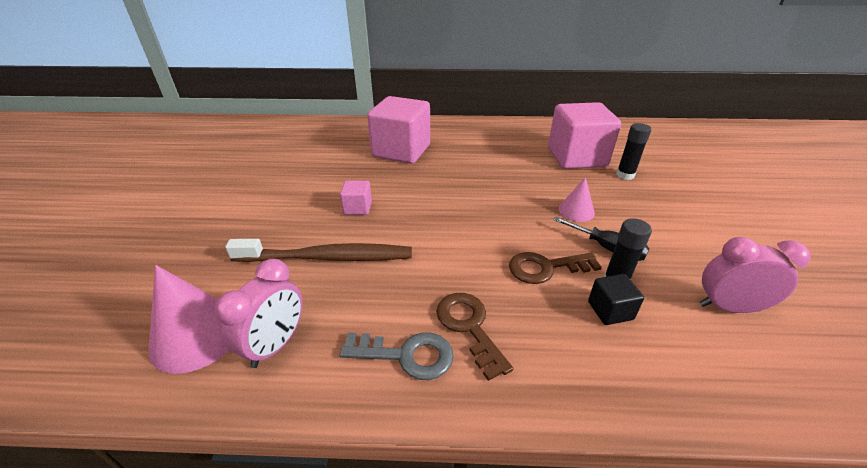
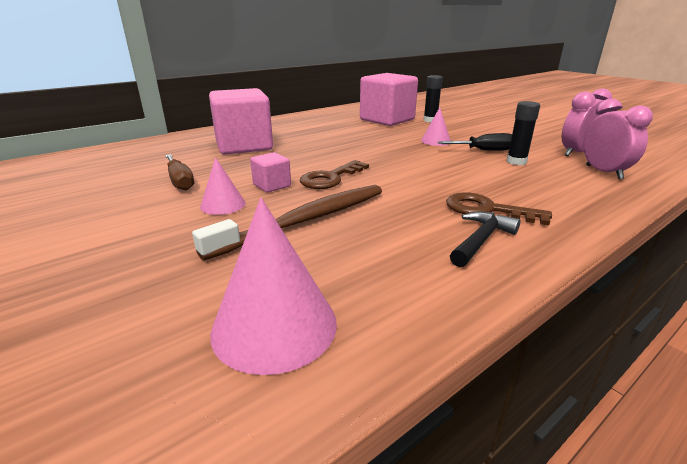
camera: 40 degrees left, 10 degrees down
pink clock [215,259,303,368] -> pink clock moved to [583,98,653,179]
grey key [339,332,454,380] -> black hammer [450,212,521,267]
brown key [509,252,602,284] -> brown key moved to [300,160,369,189]
black cube [588,274,644,325] -> none
none -> brown screwdriver [165,154,194,190]
none -> pink cone [200,157,245,215]

